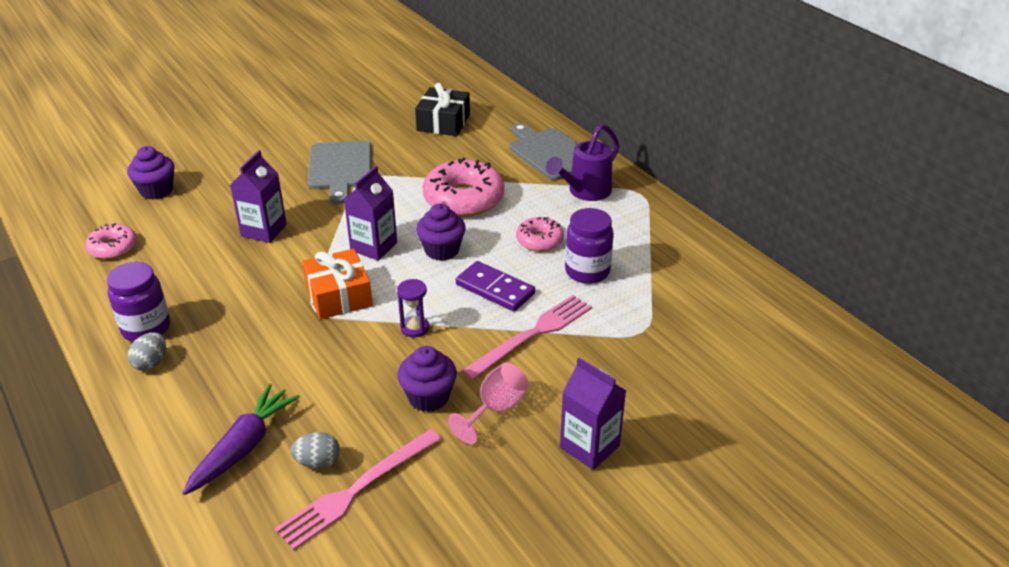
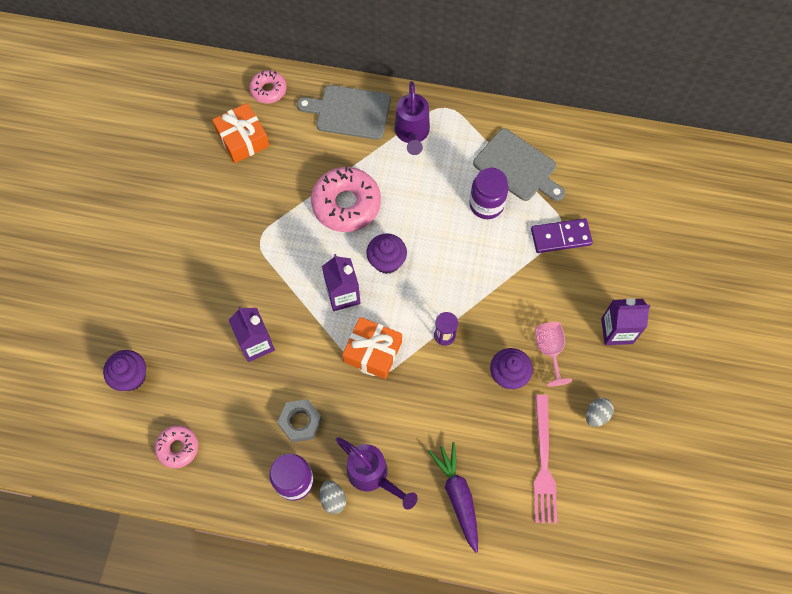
camera: 45 degrees left, 30 degrees up
grey egg [291,432,340,469] -> grey egg moved to [586,398,614,427]
grey cutting board [308,141,371,204] -> grey cutting board moved to [473,129,565,201]
black gift [415,83,470,136] -> orange gift [212,103,269,163]
purple domino [456,261,535,312] -> purple domino moved to [531,218,593,253]
pink fork [462,295,592,380] -> none
pink donut [516,217,564,252] -> pink donut moved to [250,70,286,103]
none -> grey nut [277,399,322,442]
none -> purple watering can [336,437,418,510]

